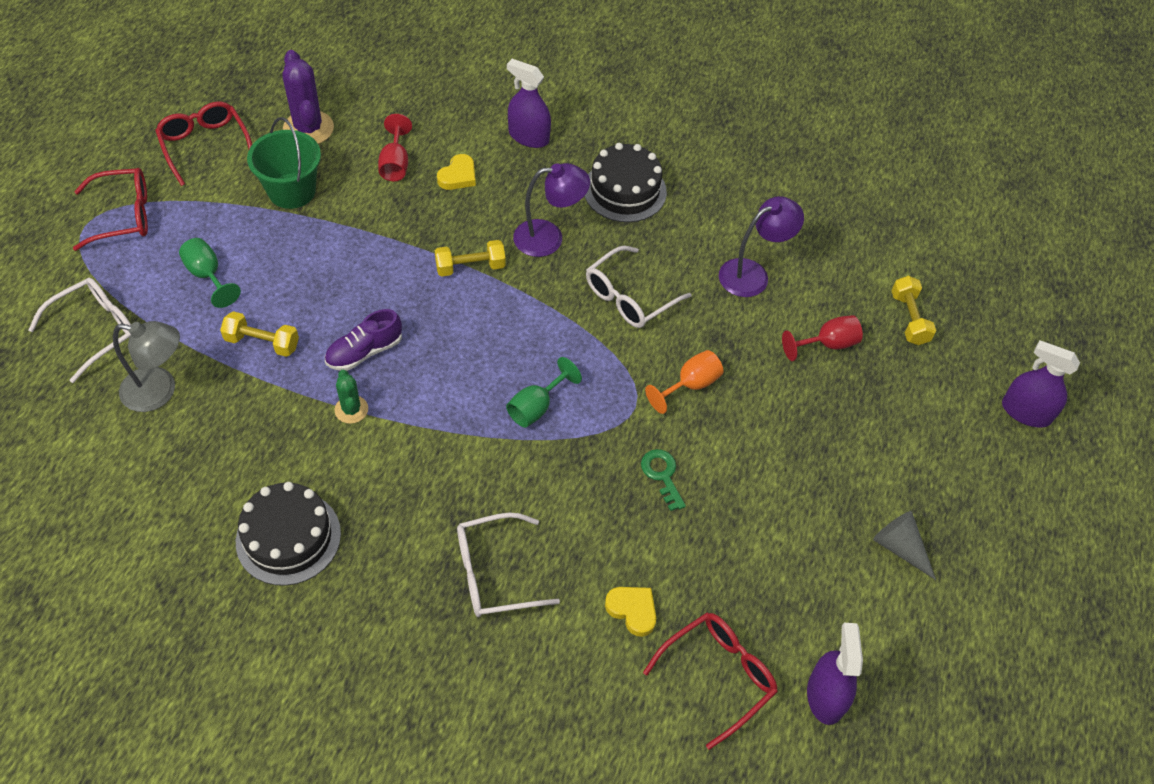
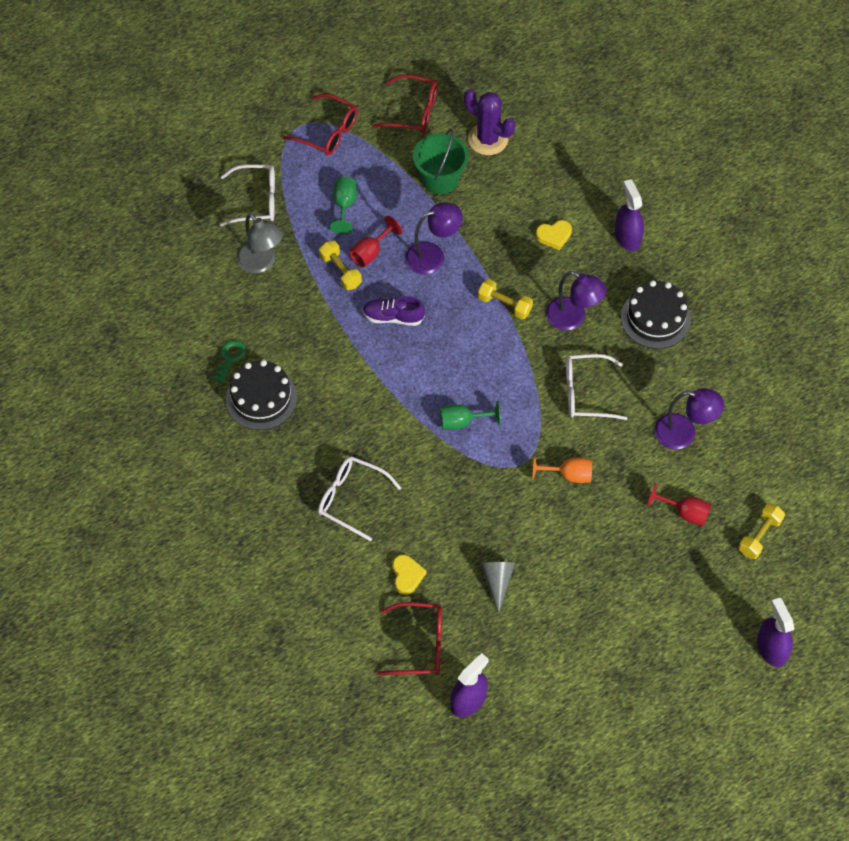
camera: 45 degrees right, 5 degrees up
red glasses [155,101,252,186] -> red glasses turned 90 degrees clockwise [373,74,438,133]
purple cactus [282,50,334,144] -> purple cactus turned 75 degrees counterclockwise [464,89,515,155]
green cactus [334,370,368,424] -> none
red goblet [378,114,412,181] -> red goblet moved to [349,216,402,267]
green key [641,449,686,511] -> green key moved to [213,340,246,383]
grey cone [873,511,936,580] -> grey cone moved to [480,562,515,614]
none -> purple lamp [405,202,463,274]

